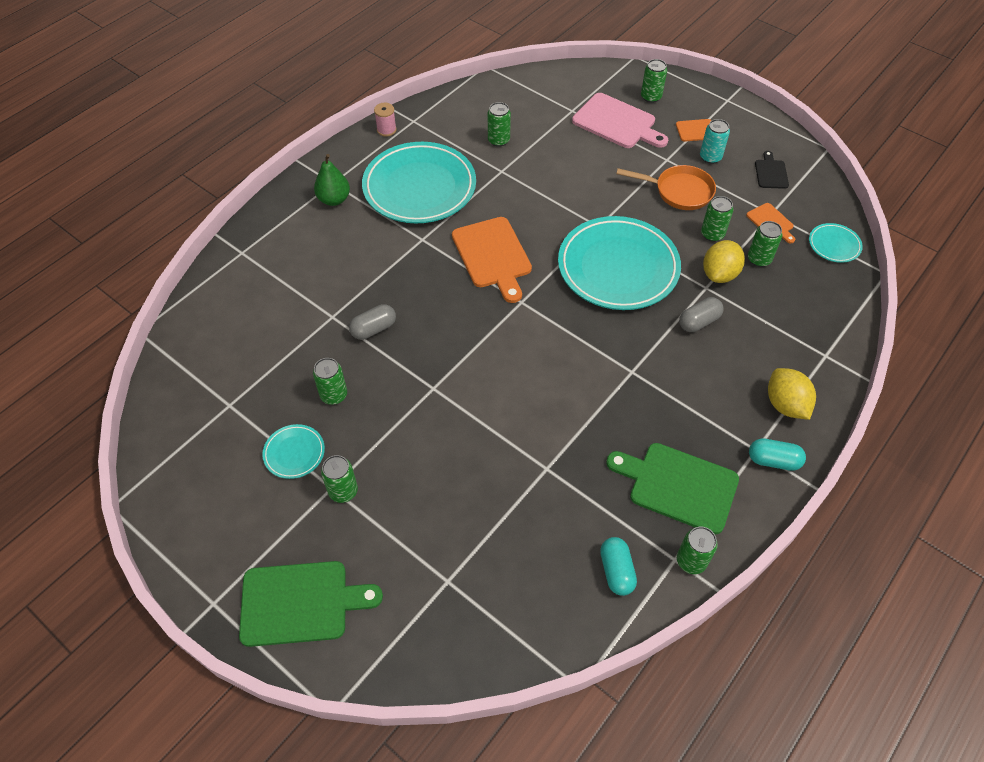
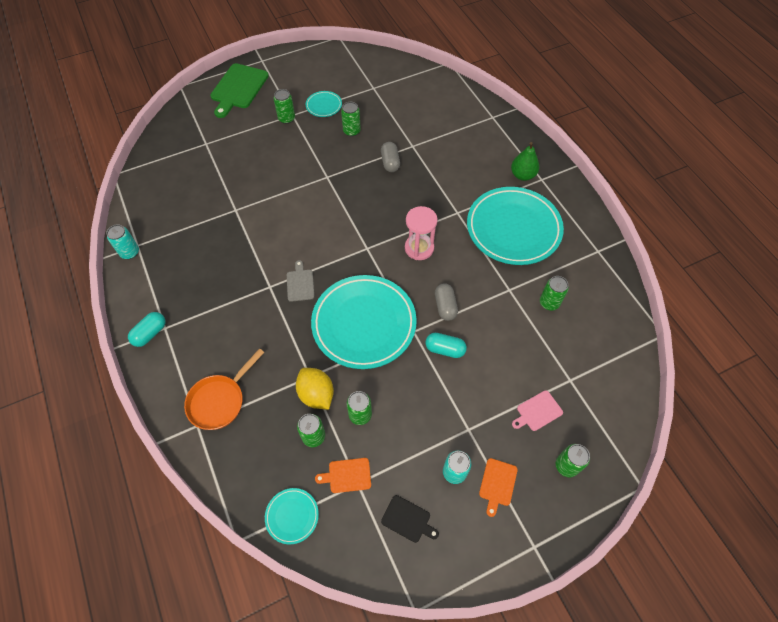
camera: 115 degrees right, 5 degrees up
pink spool [374,103,397,137] -> none
orange cutting board [452,217,532,303] -> pink hourglass [405,206,438,260]
pink cutting board [572,93,668,148] -> pink cutting board [512,390,563,431], size x0.52
turquoise capsule [600,537,637,596] -> turquoise capsule moved to [425,333,467,358]
green cutting board [606,443,739,535] -> none
orange pan [616,165,716,210] -> orange pan moved to [184,348,265,430]
green can [677,527,718,574] -> turquoise can [106,224,139,259]
grey capsule [679,297,723,332] -> grey capsule moved to [435,283,458,321]
yellow lemon [768,368,816,420] -> none
none -> grey cutting board [287,260,315,302]

